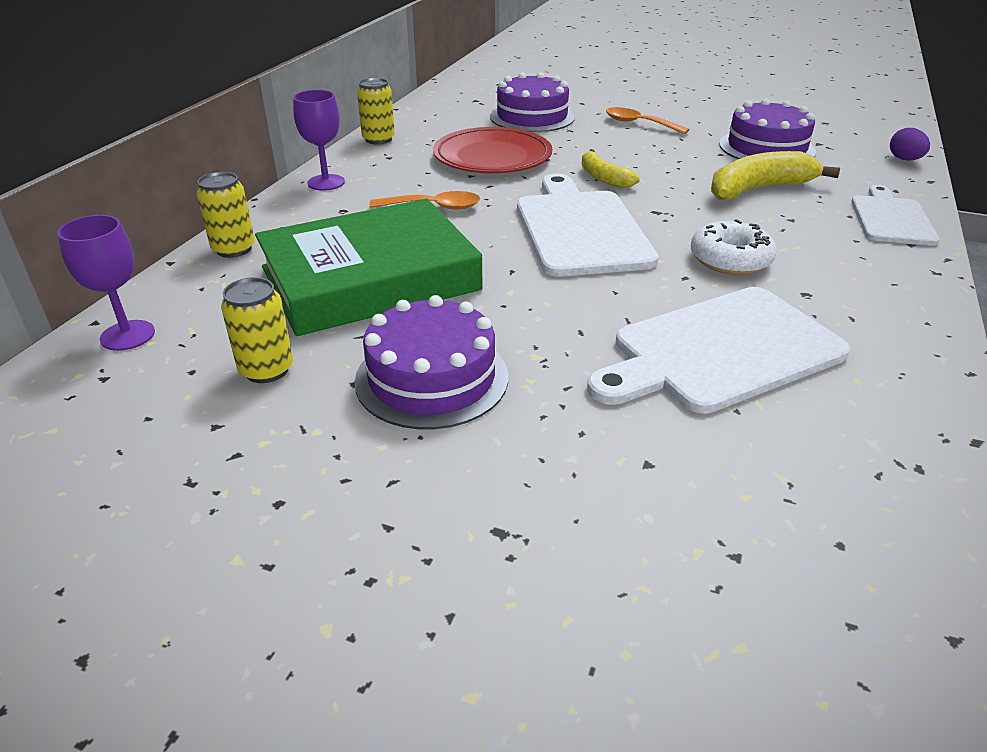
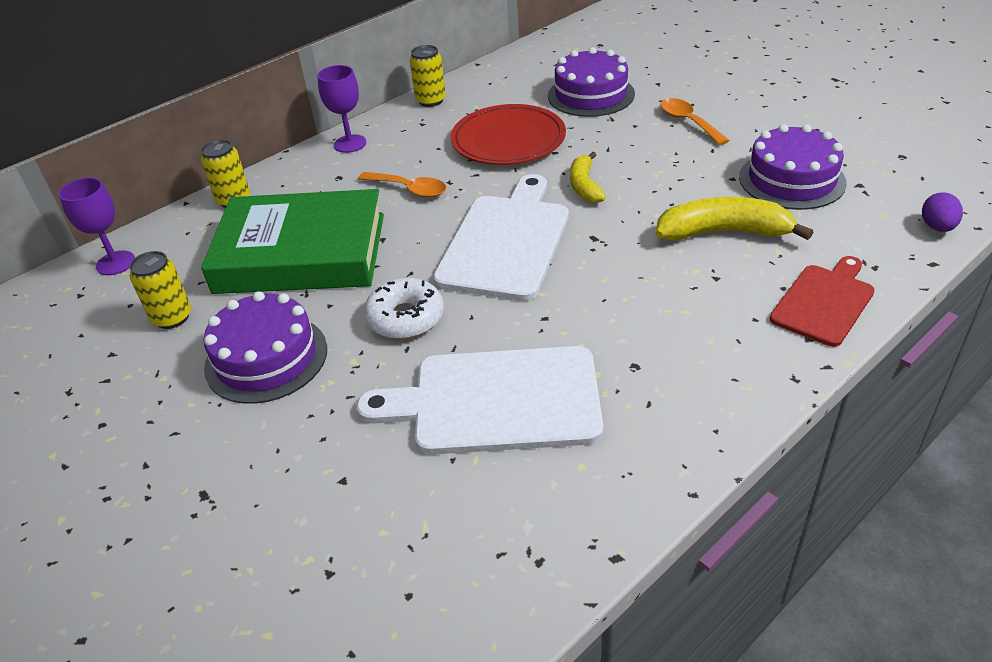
camera: 30 degrees right, 5 degrees up
white donut [691,219,777,275] -> white donut moved to [364,278,444,339]
white cutting board [851,185,940,246] -> red cutting board [770,256,875,347]

